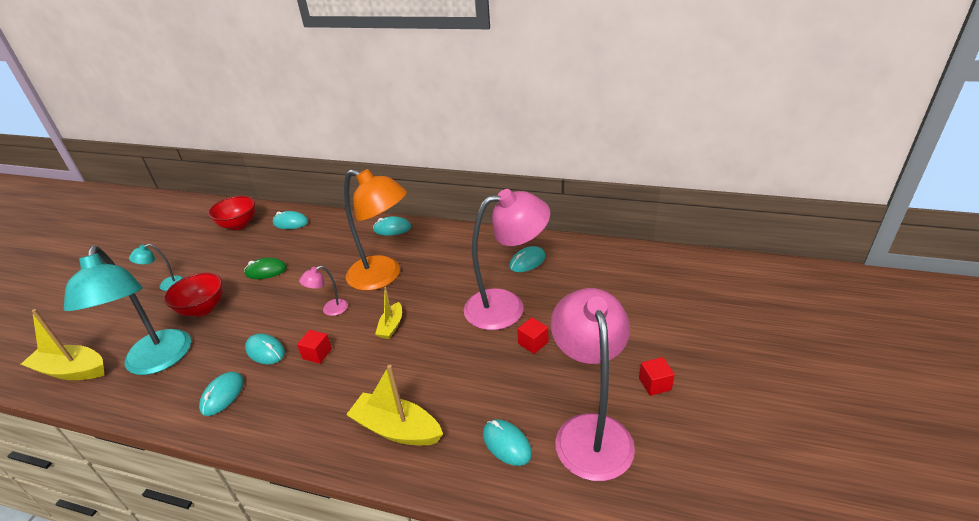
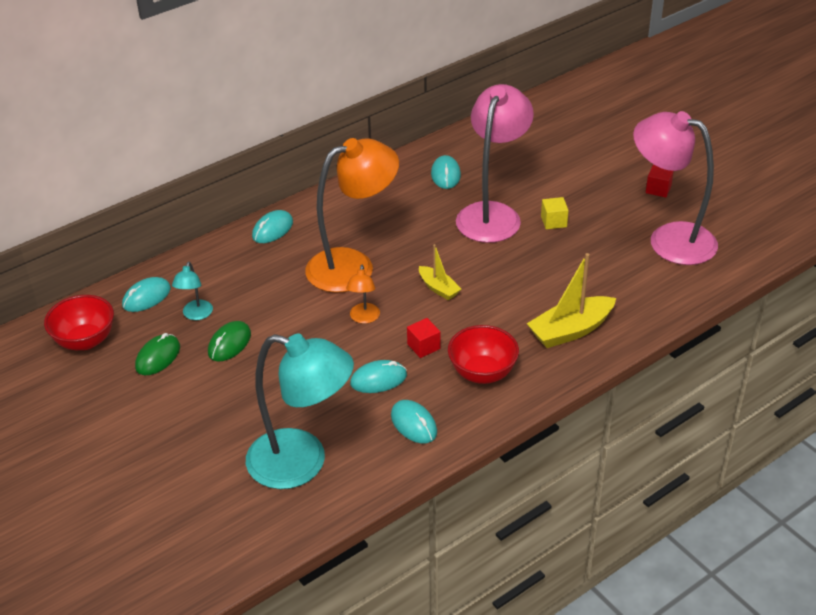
camera: 55 degrees left, 5 degrees up
yellow boat [21,309,104,380] -> none
turquoise lamp [129,244,183,291] -> turquoise lamp moved to [172,262,213,320]
red bowl [164,272,223,316] -> red bowl moved to [448,325,519,384]
pink lamp [299,265,348,316] -> orange lamp [346,265,380,324]
turquoise mouse [483,419,532,466] -> none
red cube [517,317,548,354] -> yellow cube [541,197,569,229]
none -> green mouse [135,333,180,375]

